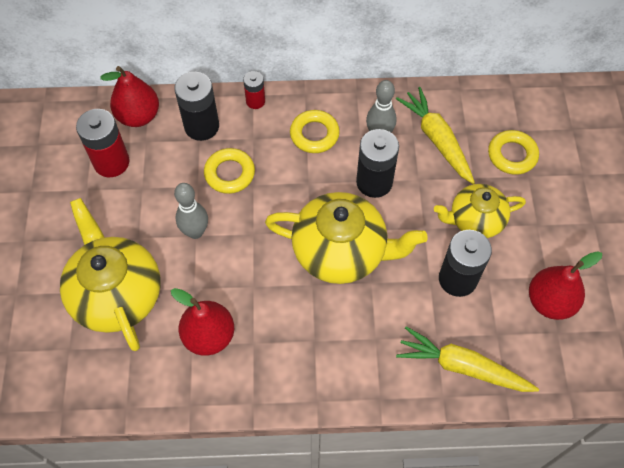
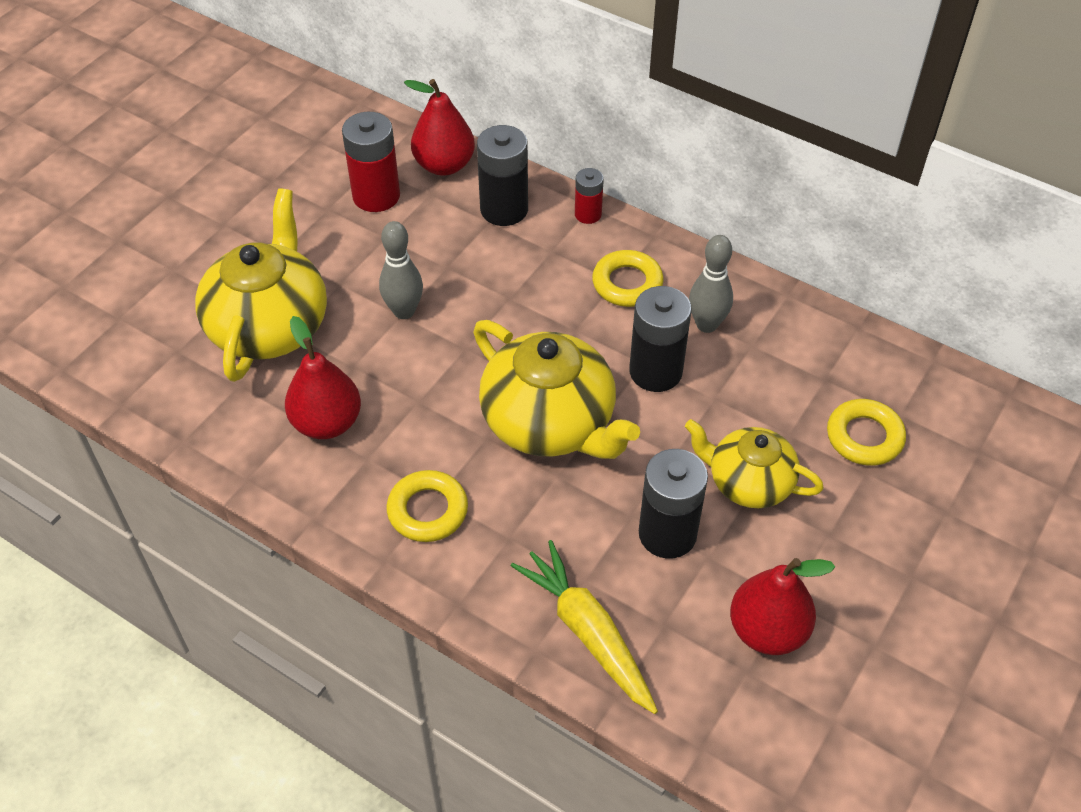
camera: 35 degrees right, 10 degrees down
yellow ring [204,148,255,194] -> yellow ring moved to [386,470,468,542]
yellow carrot [396,87,475,184] -> none

